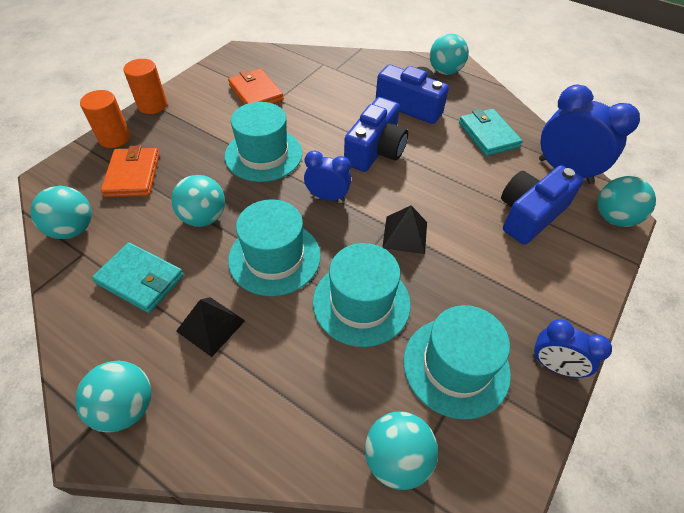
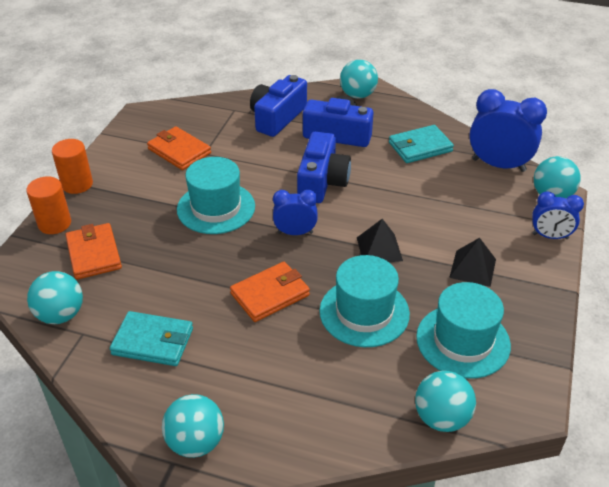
camera: 15 degrees left, 10 degrees down
turquoise ball [171,175,225,227] -> none
black pyramid [176,297,245,357] -> black pyramid moved to [449,238,496,287]
turquoise hat [228,199,321,296] -> orange wallet [230,262,310,322]
turquoise wallet [459,109,523,156] -> turquoise wallet turned 75 degrees counterclockwise [389,125,454,163]
blue camera [501,165,584,245] -> blue camera moved to [250,75,307,137]
blue clock [532,319,612,378] -> blue clock moved to [532,191,584,239]

